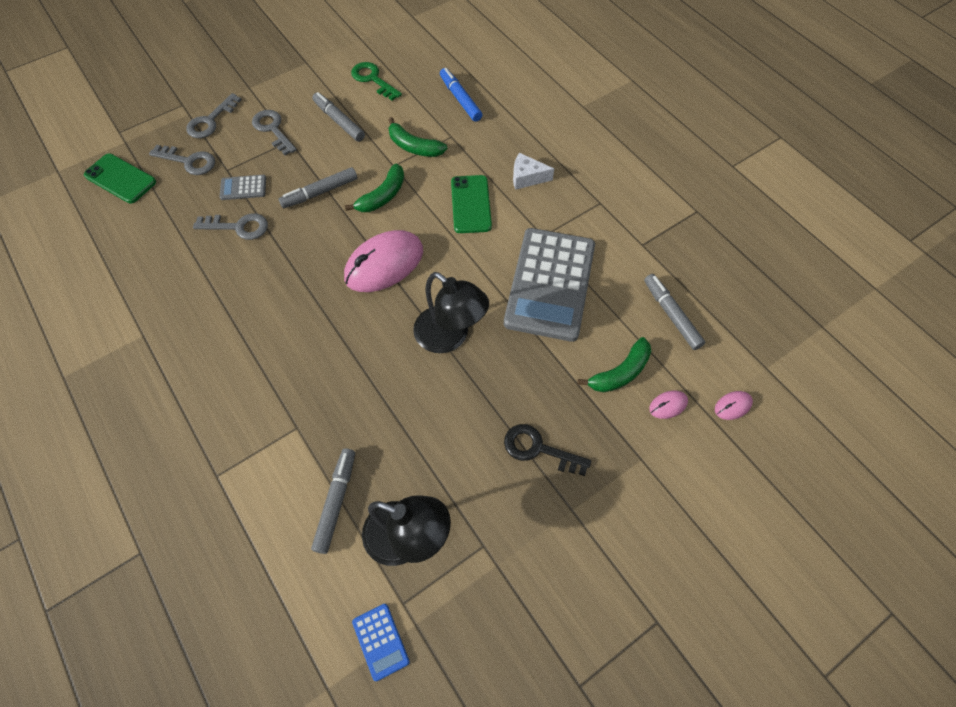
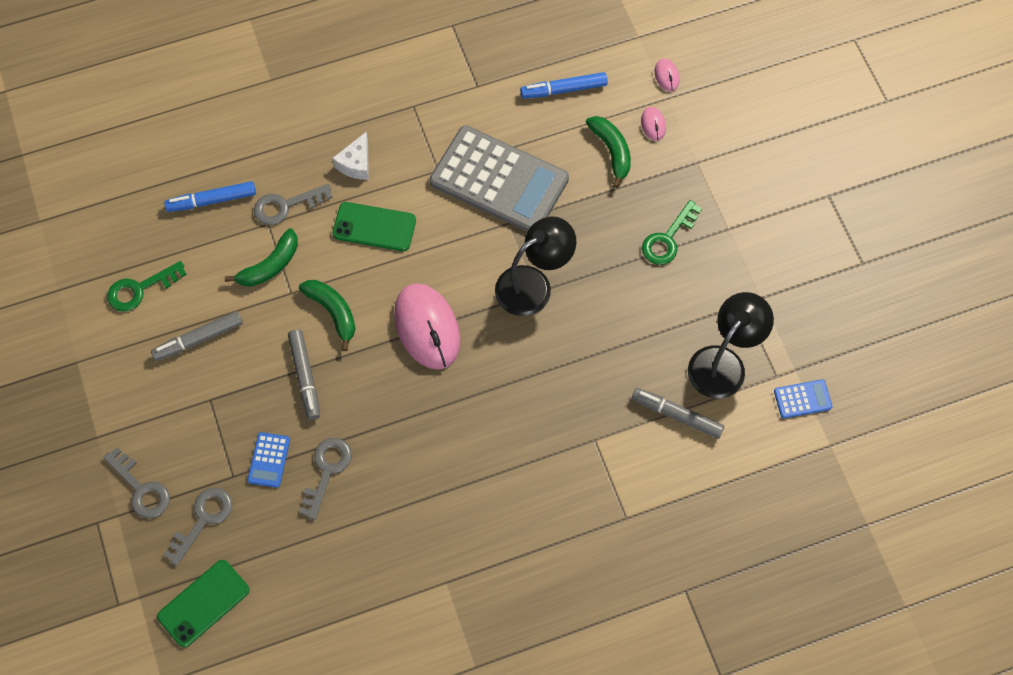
camera: 75 degrees left, 5 degrees up
grey calculator [220,175,266,200] -> blue calculator [247,432,290,488]
grey key [252,110,297,155] -> grey key moved to [254,184,333,225]
black key [504,424,591,476] -> green key [642,200,702,265]
grey marker [644,274,705,350] -> blue marker [520,72,608,99]

